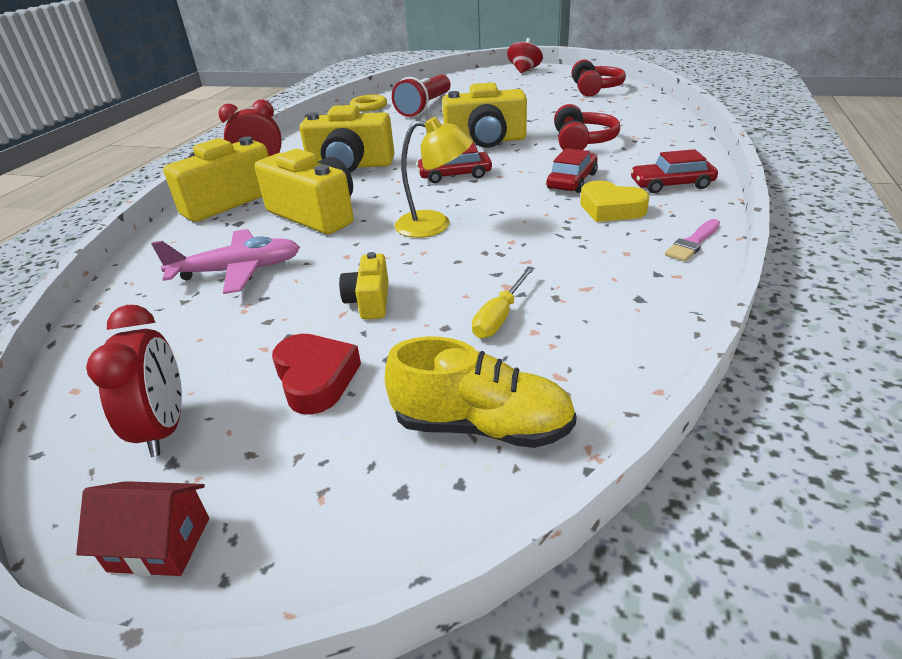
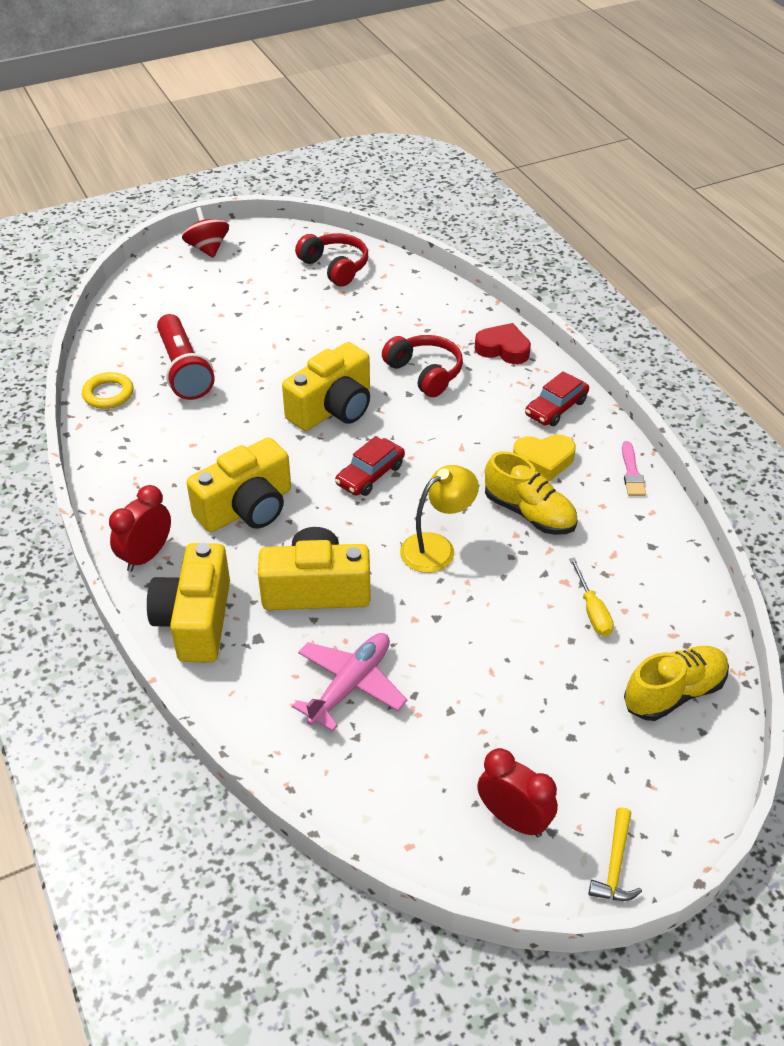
camera: 45 degrees left, 10 degrees up
red house [76,481,209,576] -> yellow hammer [588,807,642,901]
red heart [272,334,361,414] -> red heart moved to [475,323,531,364]
yellow camera [339,252,389,319] -> none
red car [546,148,598,193] -> none
none -> yellow shoe [485,451,578,535]

